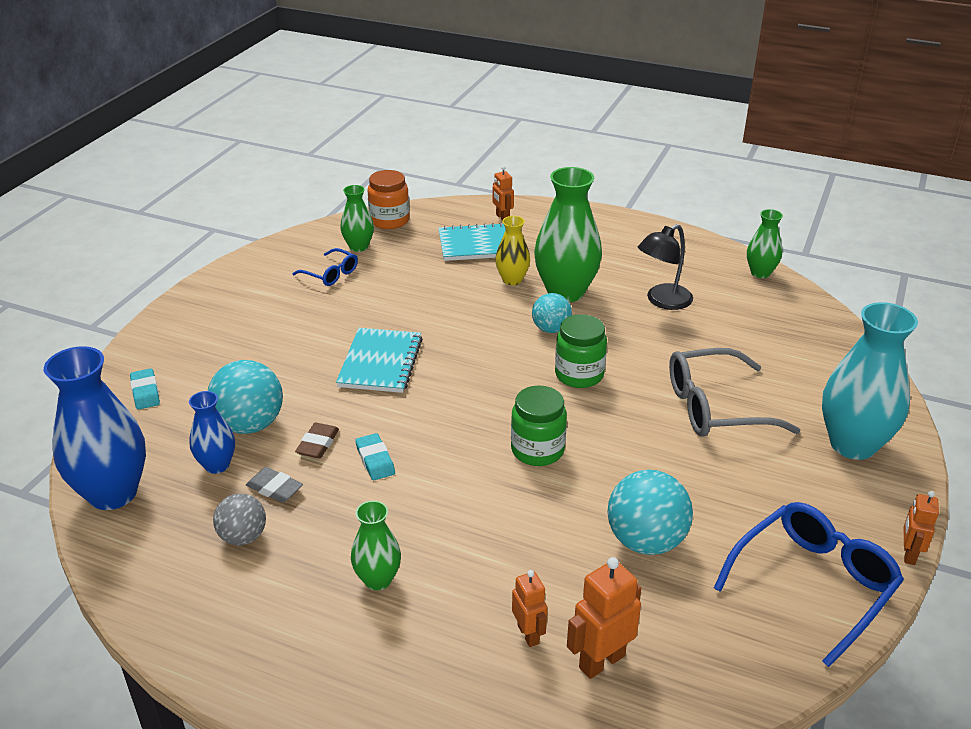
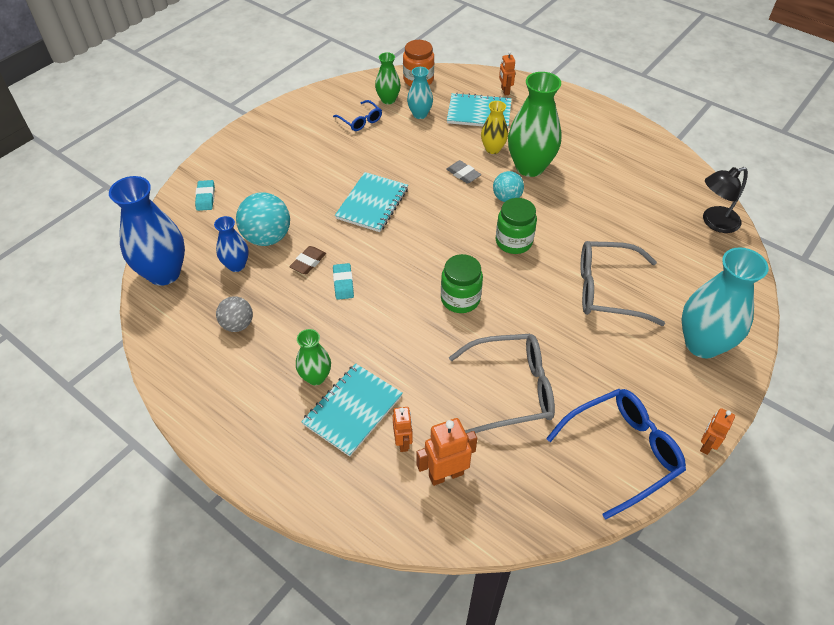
camera: 15 degrees right, 15 degrees up
grey eraser [246,467,303,503] -> grey eraser moved to [446,160,481,184]
turquoise ball [608,470,693,555] -> grey glasses [449,334,555,433]
black lamp [638,224,693,310] -> black lamp moved to [703,167,748,233]
green vase [747,209,783,278] -> none
none -> turquoise notebook [301,363,403,457]
none -> turquoise vase [407,67,433,119]

